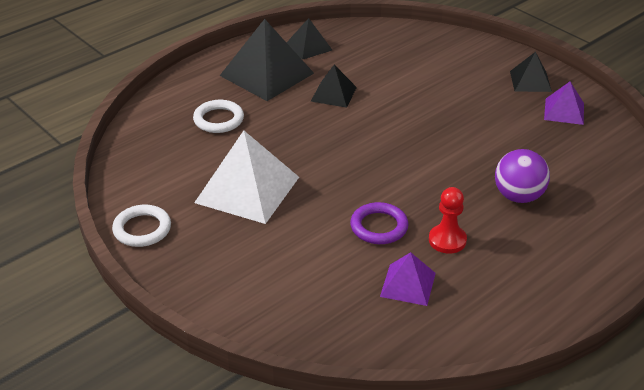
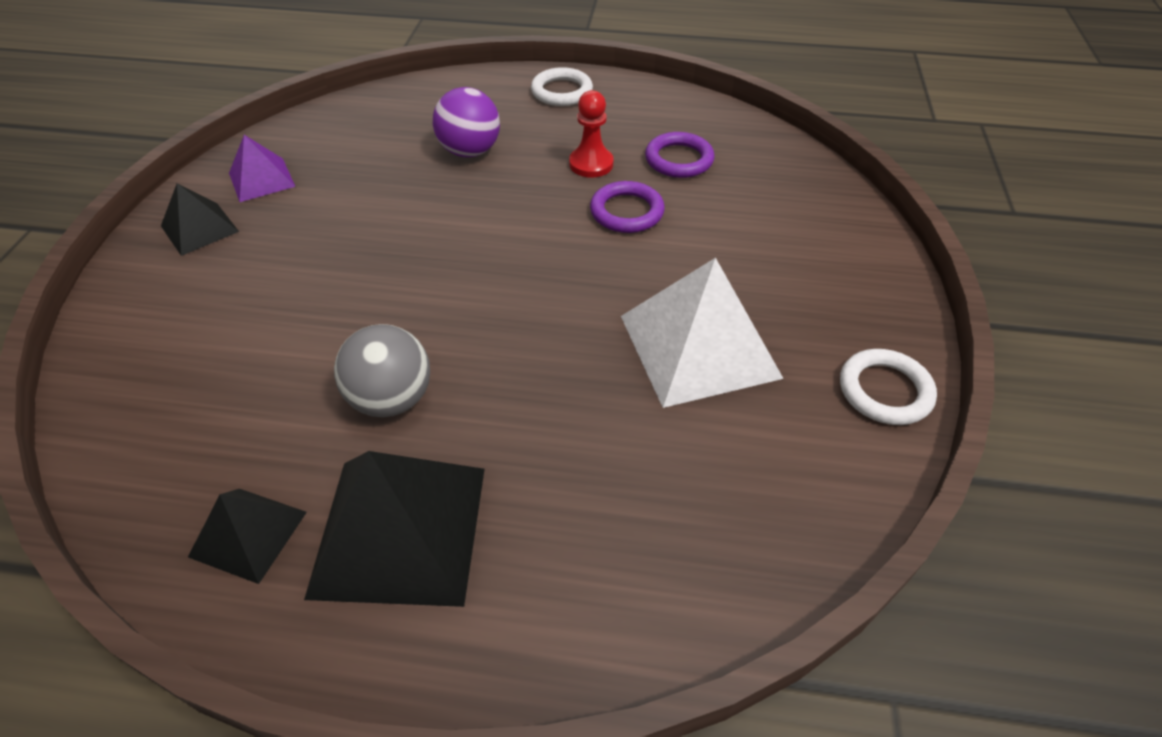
camera: 130 degrees left, 10 degrees up
white ring [193,100,244,133] -> white ring moved to [531,67,593,106]
black pyramid [311,65,357,108] -> grey ball [334,324,430,417]
purple pyramid [380,252,436,306] -> purple ring [645,132,715,178]

